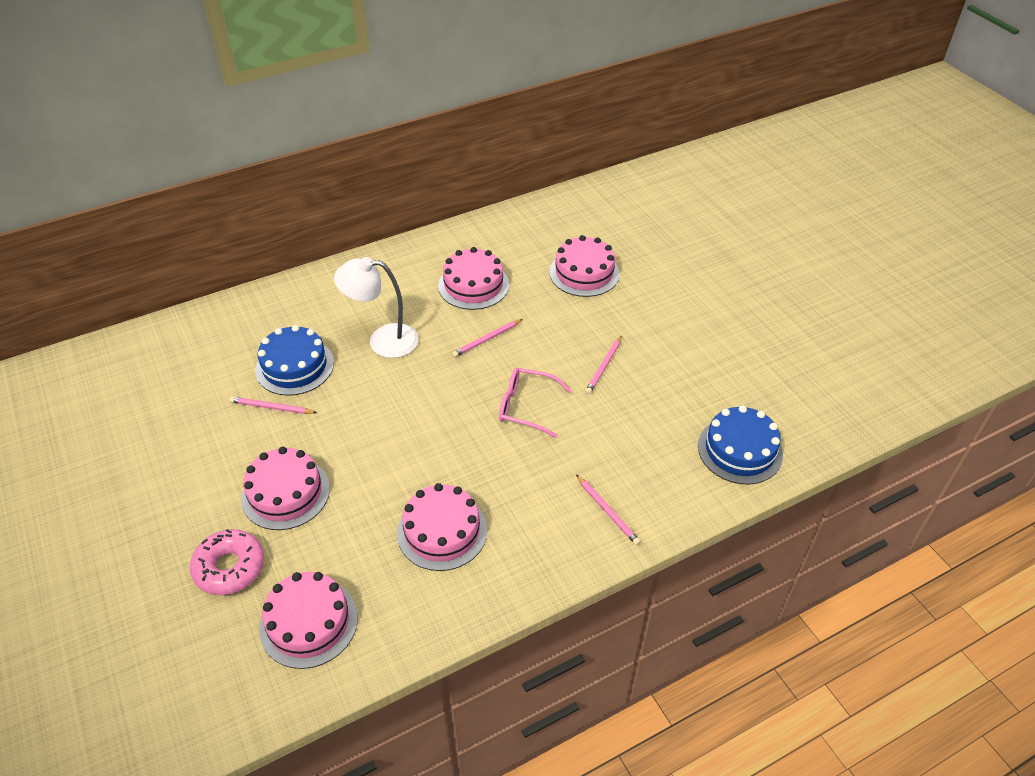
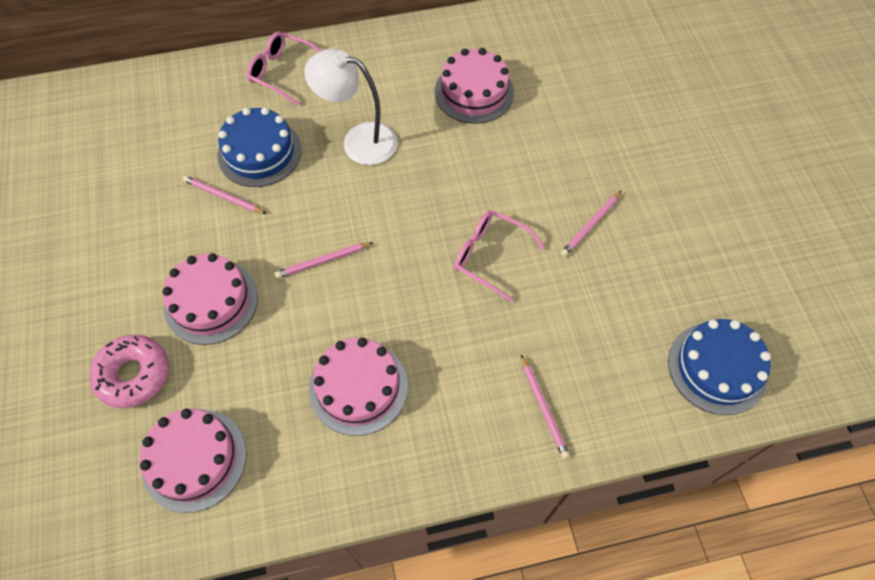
camera: 15 degrees right, 15 degrees up
pink pencil [452,319,523,357] -> pink pencil moved to [274,242,373,279]
pink cake [549,235,619,297] -> none
none -> pink glasses [247,31,321,106]

